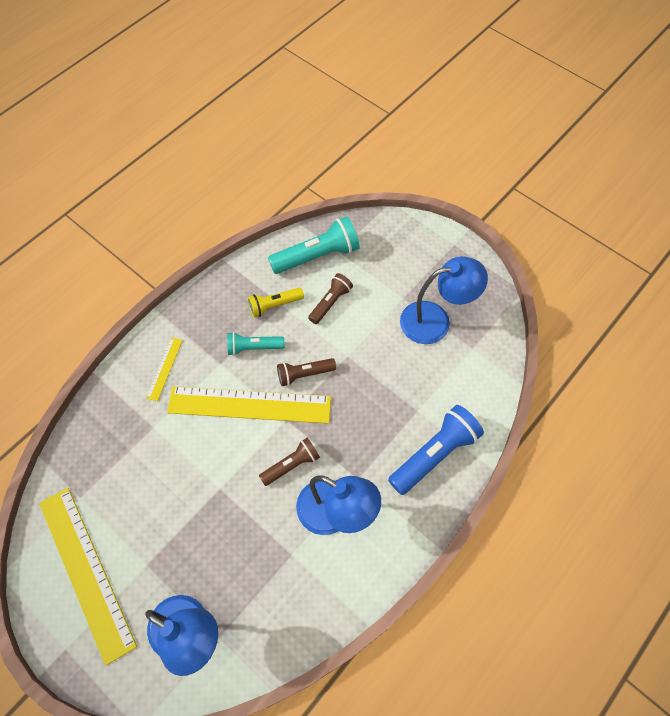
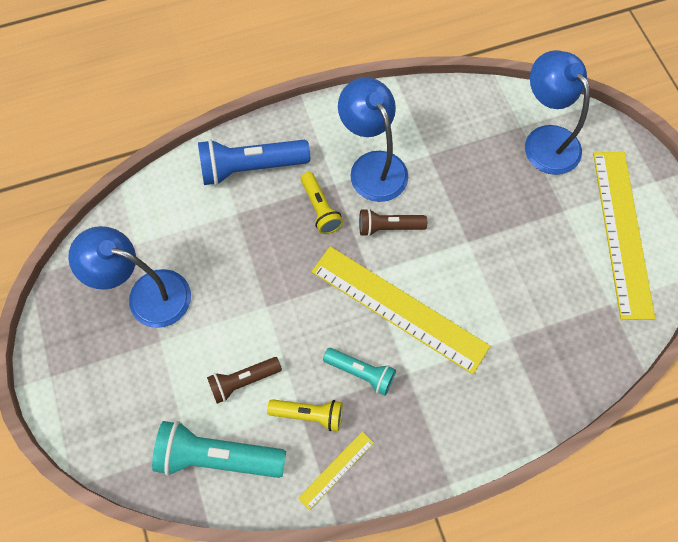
camera: 150 degrees left, 5 degrees up
yellow ruler [146,337,183,401] -> yellow ruler moved to [298,431,374,510]
brown flashlight [277,358,336,386] -> none
none -> yellow flashlight [301,172,343,234]

